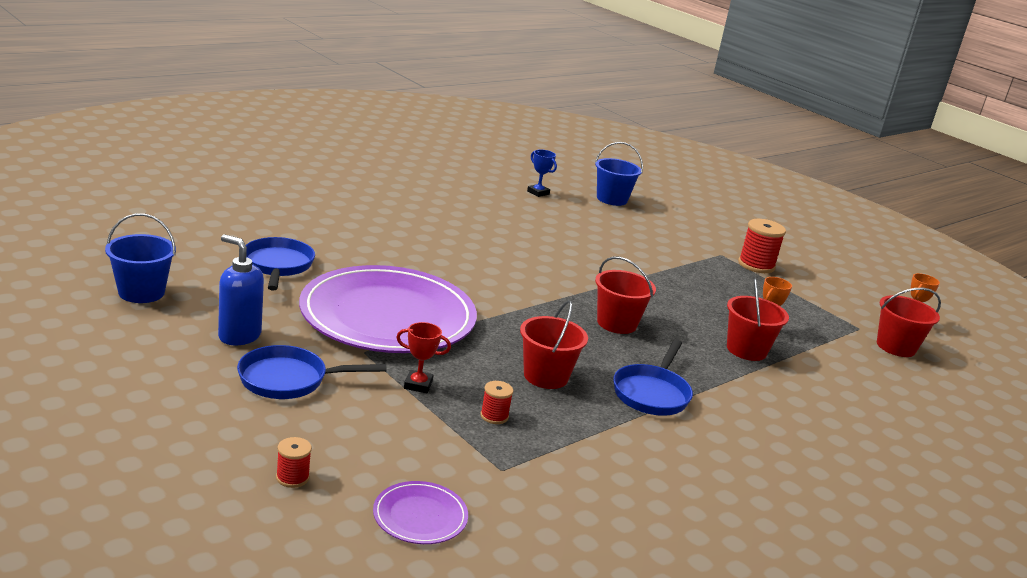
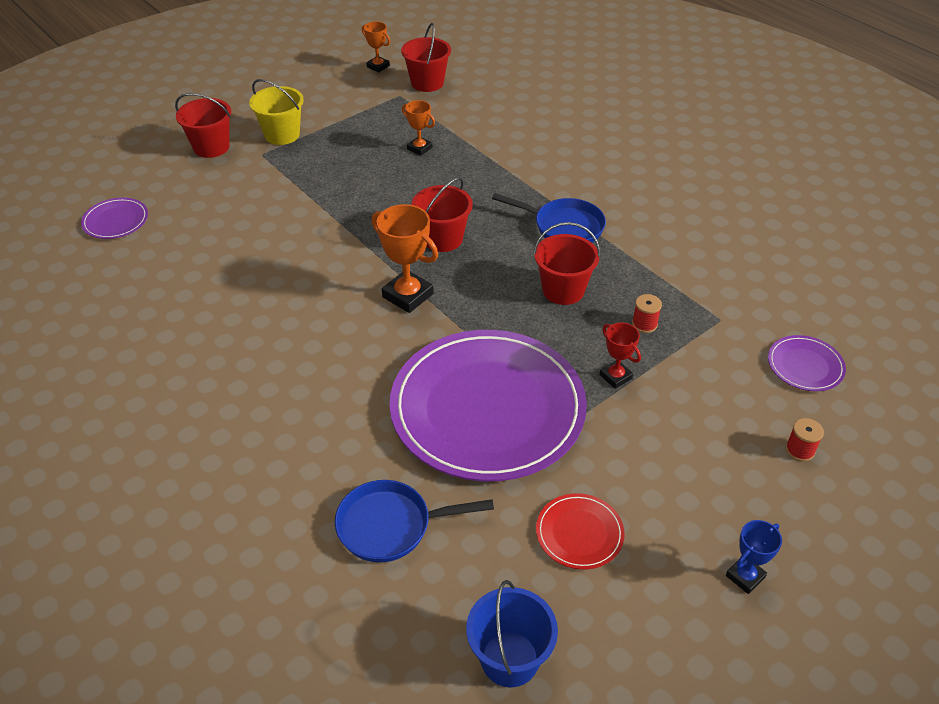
camera: 85 degrees left, 20 degrees up
blue soap dispenser [218,234,264,345] -> red plate [536,493,625,570]
blue pan [237,345,386,399] -> none
red trophy [396,322,451,393] -> red trophy turned 45 degrees counterclockwise [599,322,641,389]
blue trophy [527,149,557,197] -> blue trophy moved to [726,520,782,594]
blue bucket [595,142,643,206] -> purple plate [81,198,148,239]
red bucket [727,278,789,361] -> red bucket moved to [175,93,231,158]
red spool [738,219,786,273] -> yellow bucket [249,79,304,145]
none -> orange trophy [372,204,438,313]

